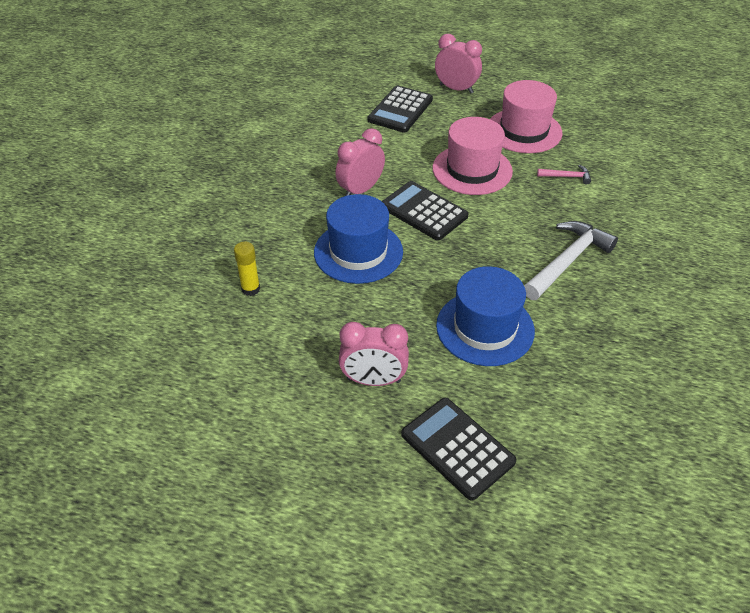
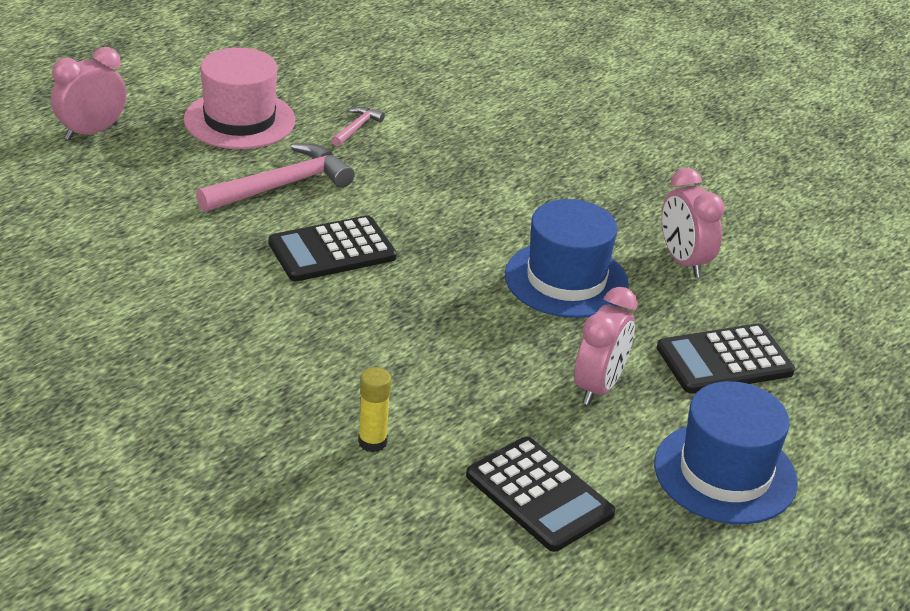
camera: 70 degrees left, 10 degrees down
blue hat [314,194,403,284] -> blue hat moved to [654,381,798,524]
pink clock [335,128,385,196] -> pink clock moved to [662,168,725,278]
black calculator [368,86,433,133] -> black calculator moved to [466,437,615,552]
pink hat [433,117,513,195] -> pink hammer [196,143,355,212]
white hammer [524,221,618,300] -> none

